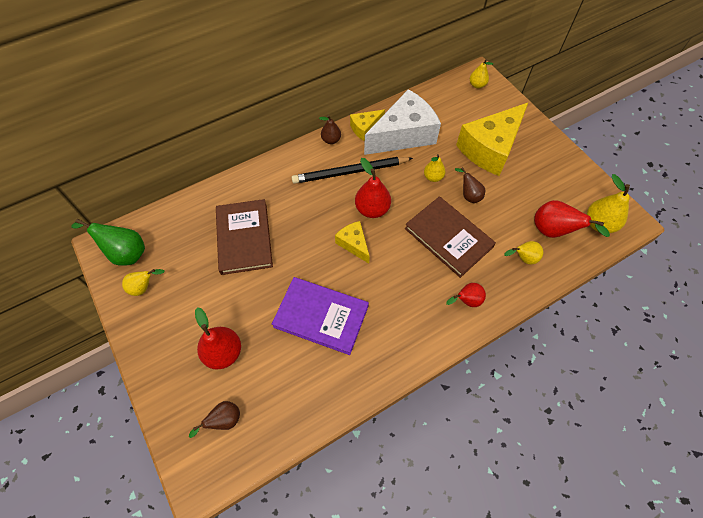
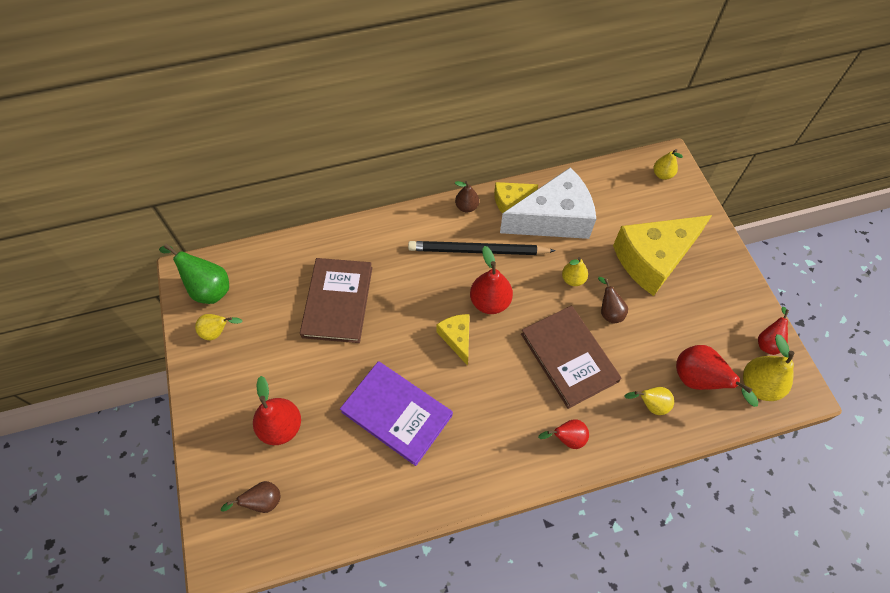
camera: 15 degrees right, 0 degrees up
none -> red pear [758,307,789,355]

